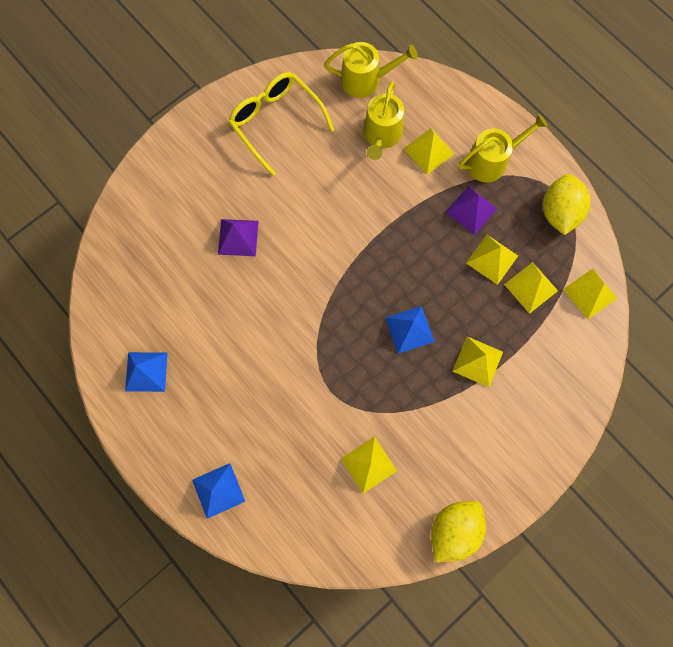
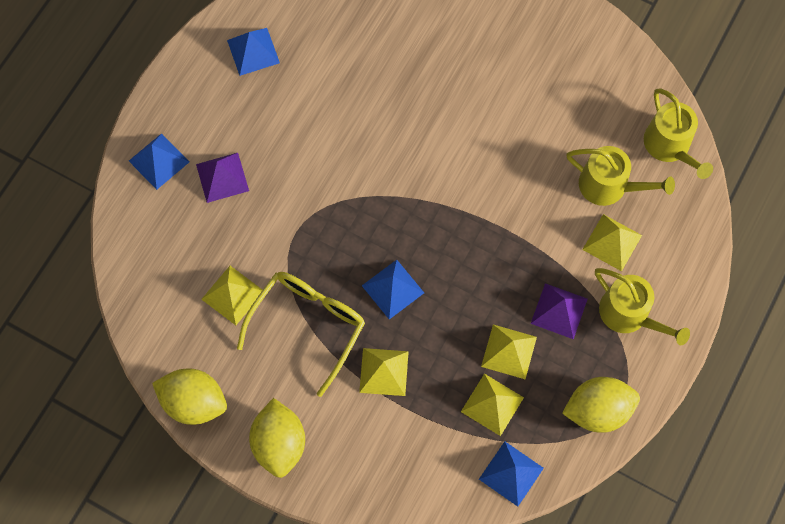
camera: 70 degrees right, 5 degrees down
purple pyramid [218,219,259,256] -> purple pyramid moved to [196,153,249,203]
yellow glasses [228,72,334,176] -> yellow glasses moved to [237,272,365,397]
yellow watering can [364,81,404,160] -> yellow watering can turned 150 degrees counterclockwise [566,146,675,206]
yellow pyramid [563,268,617,320] -> blue pyramid [479,441,544,507]
none -> yellow lemon [249,398,305,478]

